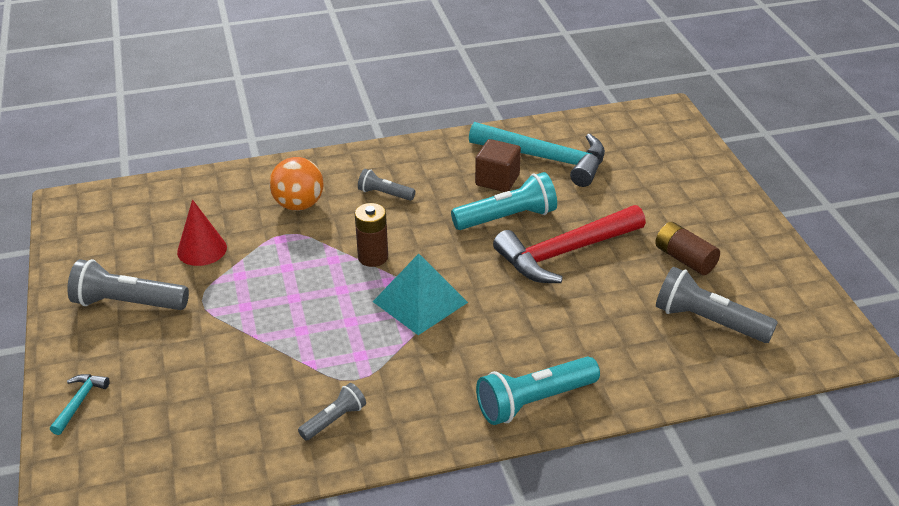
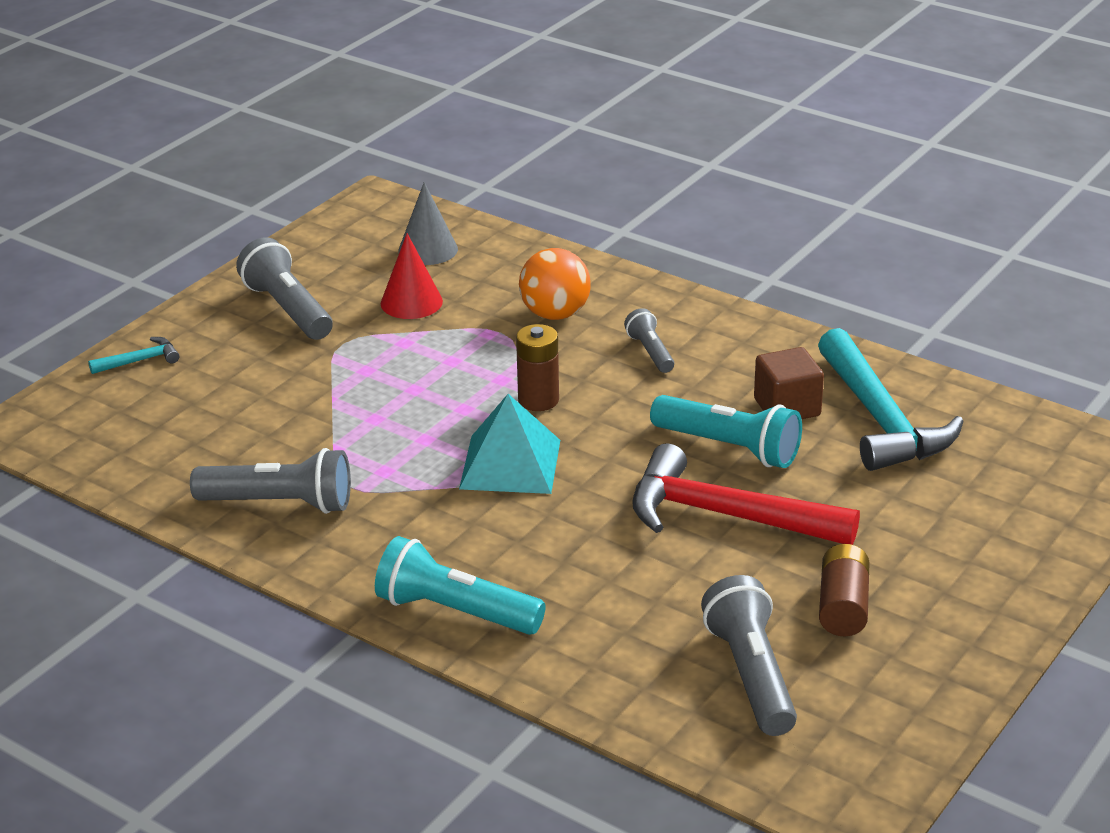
camera: 50 degrees right, 5 degrees down
grey flashlight [298,383,366,441] -> grey flashlight [190,448,351,514], size x1.77
none -> grey cone [398,182,458,265]

